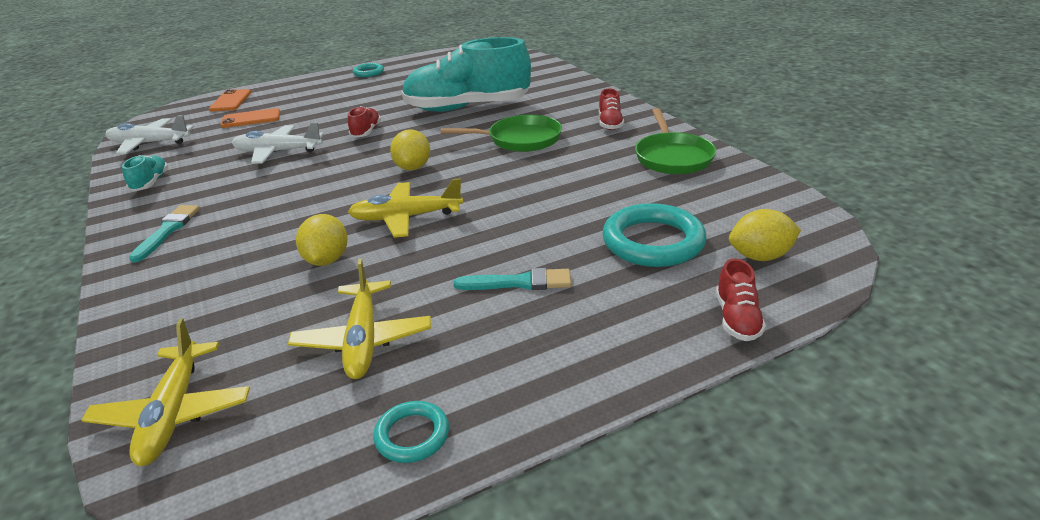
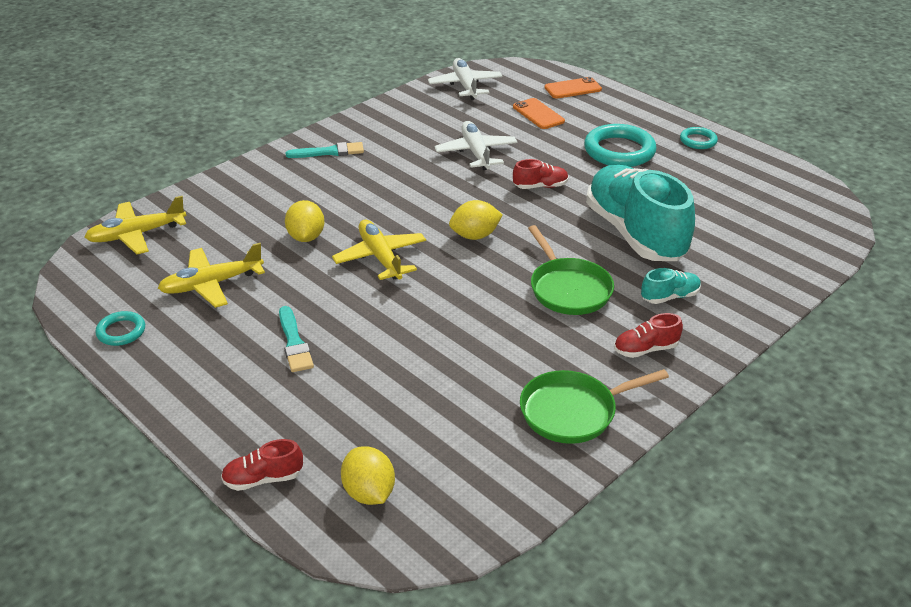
camera: 70 degrees right, 5 degrees up
turquoise shoe [122,155,168,191] -> turquoise shoe moved to [641,268,701,304]
yellow lemon [296,214,348,266] -> yellow lemon turned 75 degrees counterclockwise [285,200,325,242]
turquoise ring [602,203,707,267] -> turquoise ring moved to [584,124,657,167]

